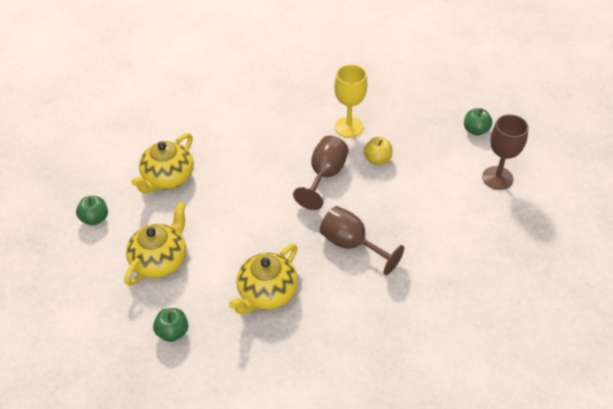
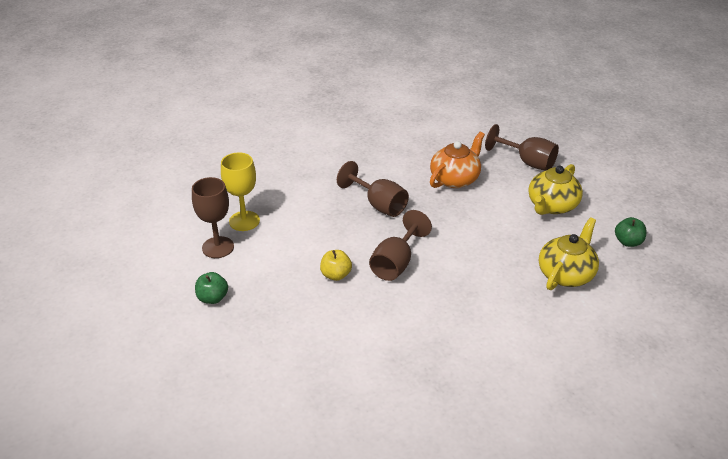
camera: 175 degrees left, 10 degrees down
green apple [153,308,188,342] -> brown goblet [485,124,559,171]
yellow teapot [229,244,298,315] -> orange teapot [430,132,485,188]
yellow goblet [334,64,367,138] -> yellow goblet moved to [221,152,260,231]

